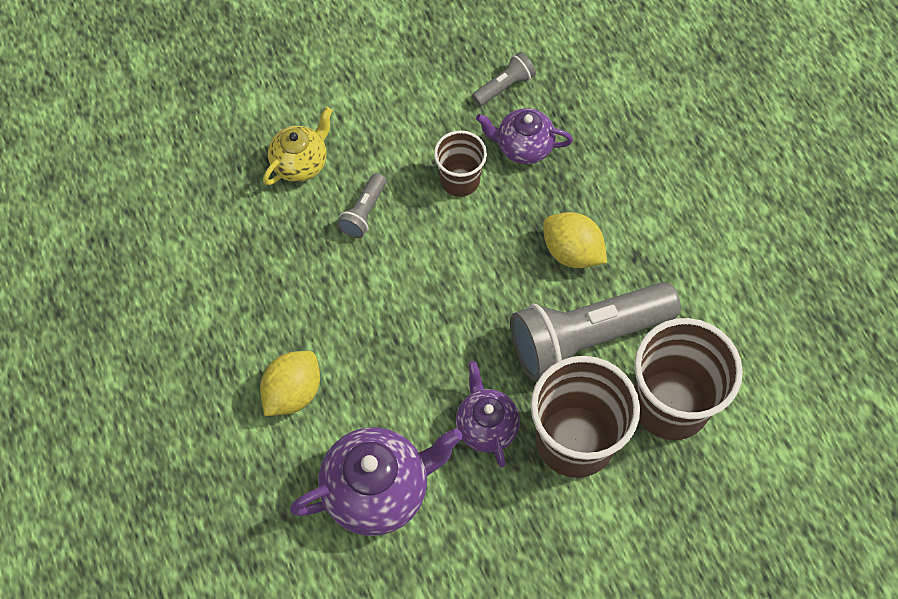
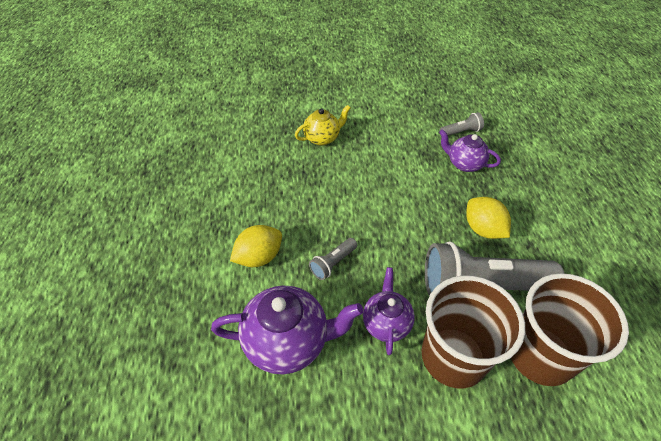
camera: 20 degrees right, 15 degrees down
grey flashlight [337,173,386,238] -> grey flashlight moved to [309,238,357,280]
brown cup [434,130,487,197] -> none

